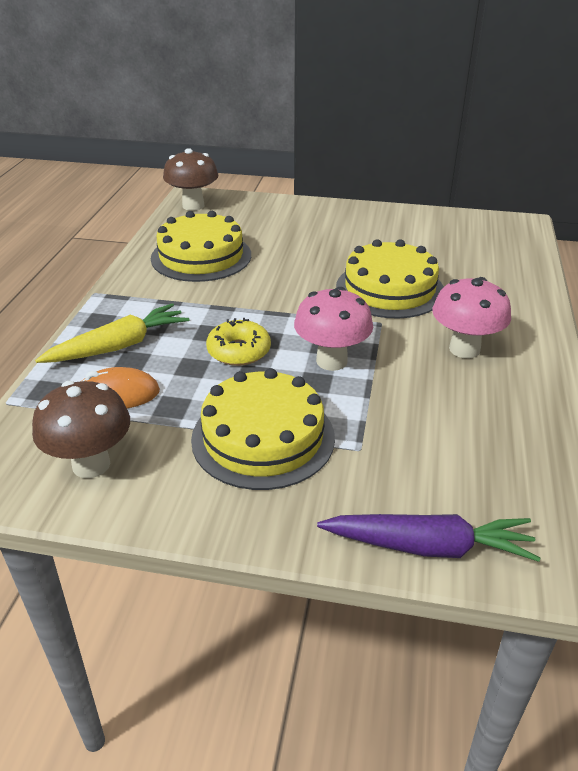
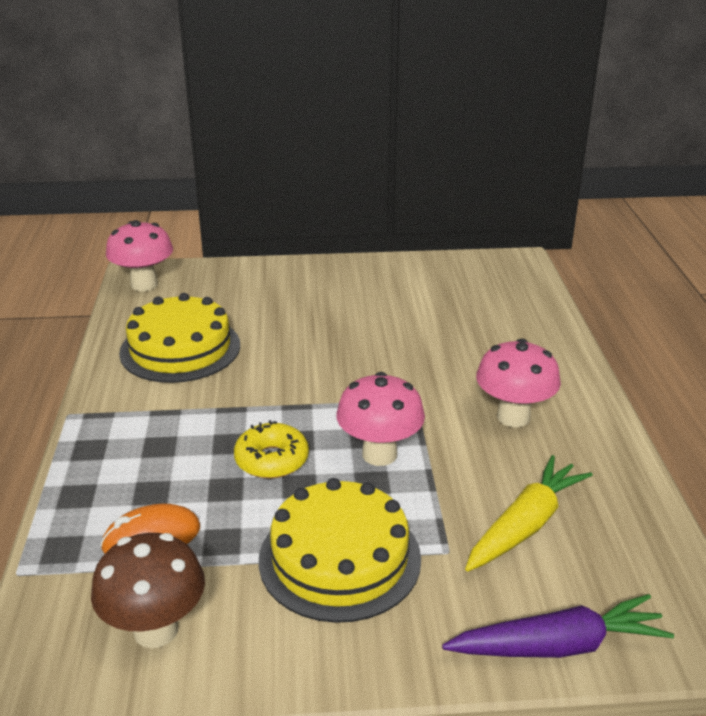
camera: 15 degrees left, 5 degrees down
yellow carrot [35,303,189,363] -> yellow carrot moved to [465,455,592,572]
brown mushroom [163,148,218,211] -> pink mushroom [106,220,173,291]
yellow cake [336,239,444,318] -> none

